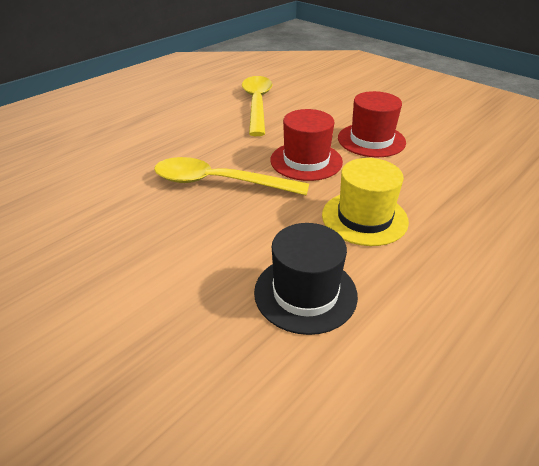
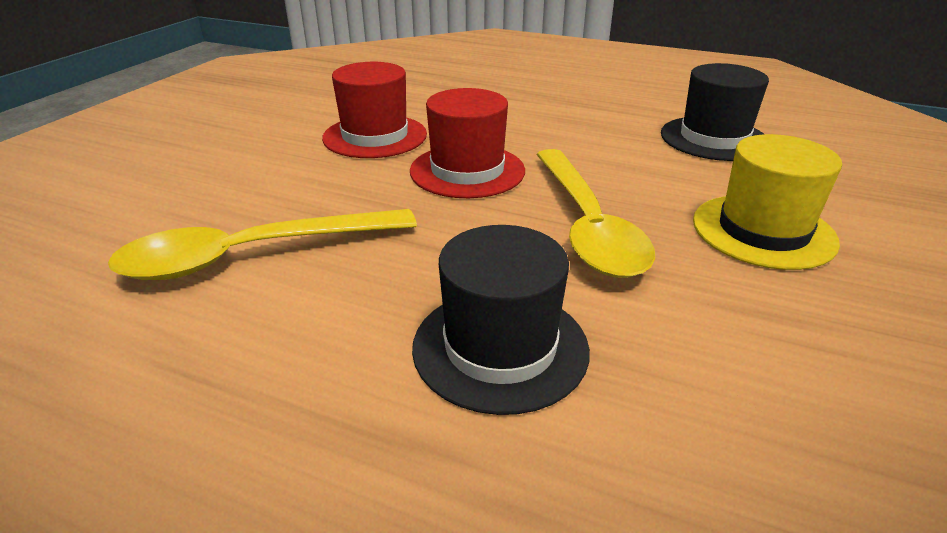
camera: 110 degrees left, 5 degrees down
yellow hat [322,158,409,246] -> yellow hat moved to [693,134,842,270]
none -> black hat [412,225,590,415]

